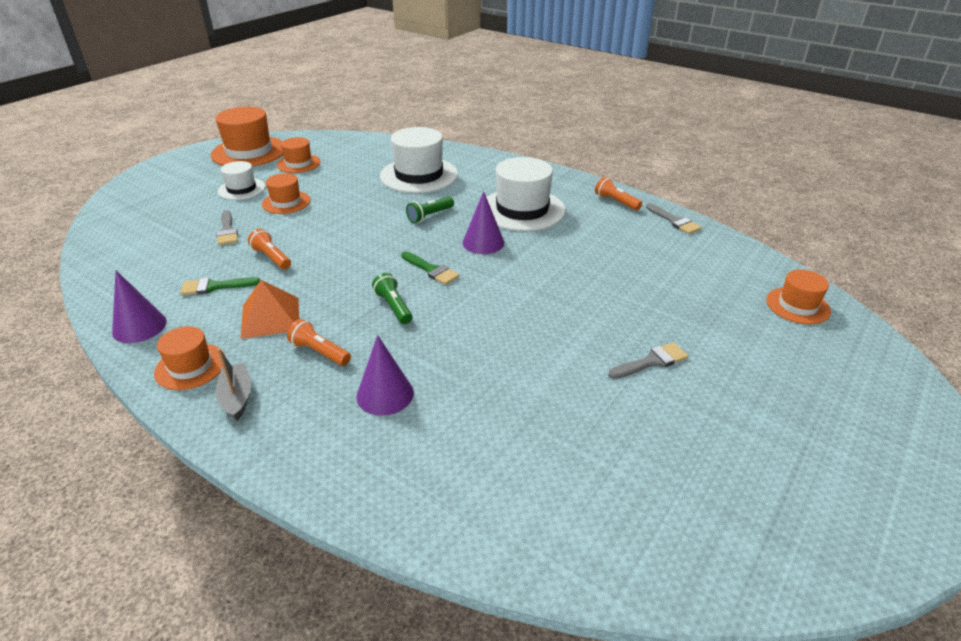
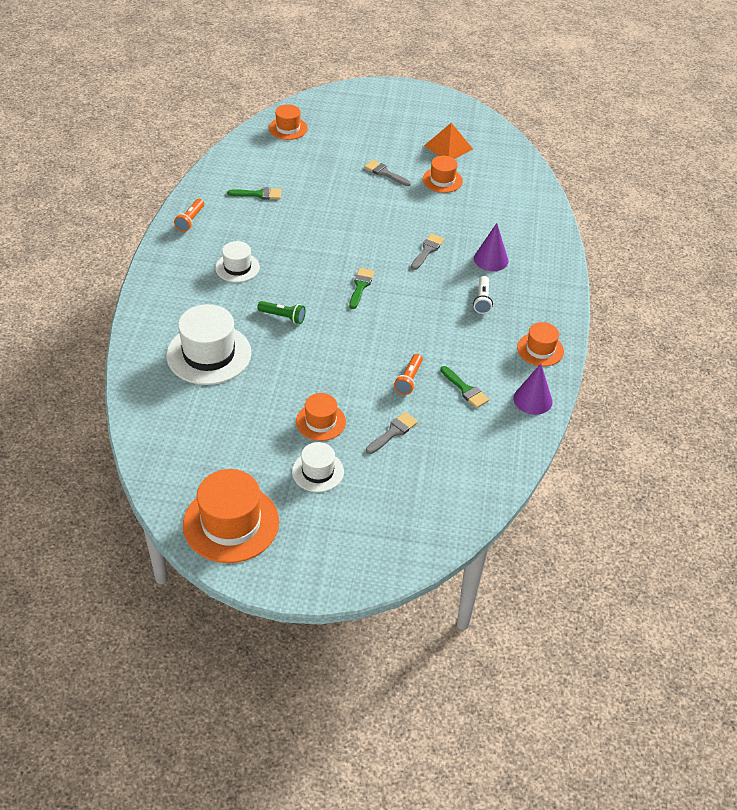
camera: 120 degrees left, 10 degrees up
grey boat [215,348,251,421] -> none
orange pyramid [241,280,299,339] -> orange pyramid moved to [424,123,473,159]
orange hat [277,137,321,173] -> orange hat moved to [423,156,463,193]
orange flashlight [287,319,351,366] -> white flashlight [473,276,493,314]
green flashlight [372,273,413,324] -> none
purple cone [462,191,505,254] -> none
white hat [486,157,566,231] -> white hat [215,241,260,282], size x0.57
grey brush [646,203,702,234] -> grey brush moved to [411,234,445,270]
none -> green brush [227,187,281,200]

